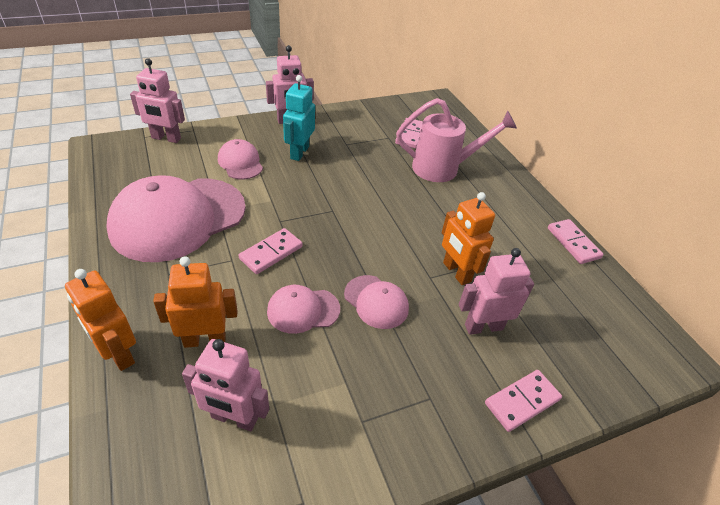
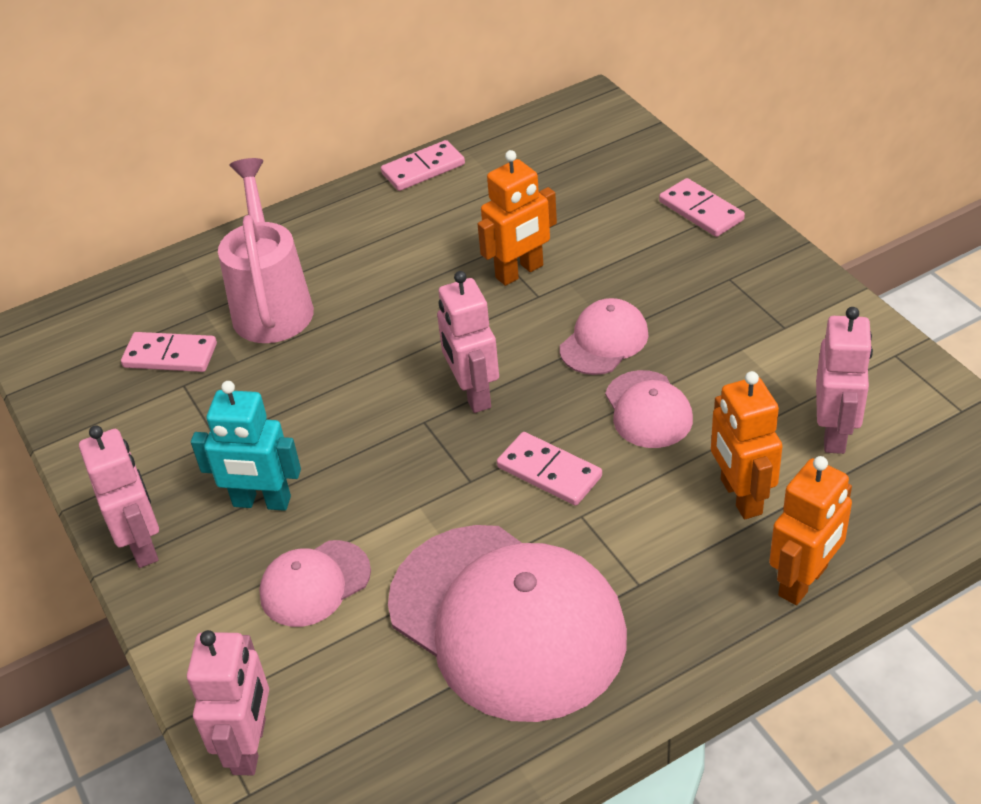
camera: 90 degrees left, 0 degrees up
pink robot [459,248,534,335] -> pink robot moved to [437,271,499,413]

